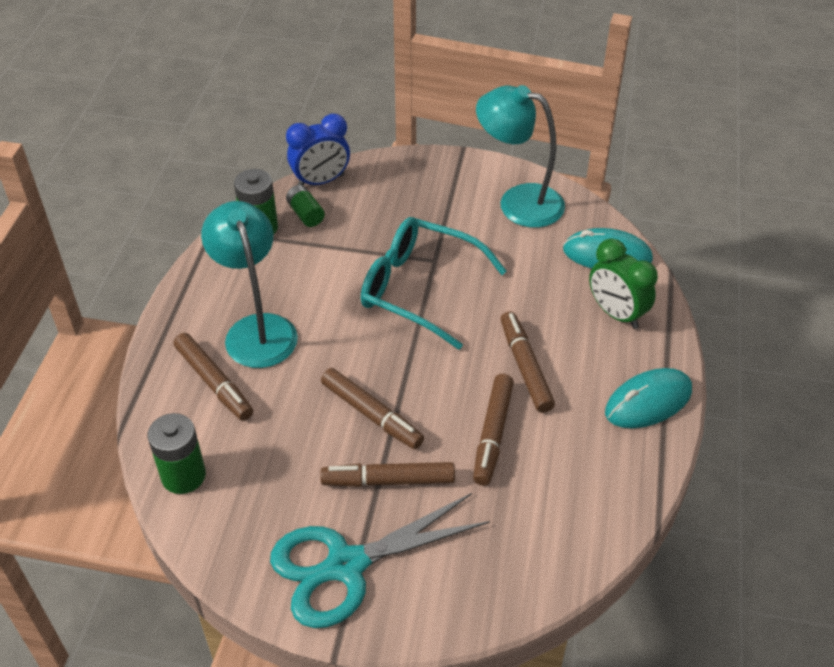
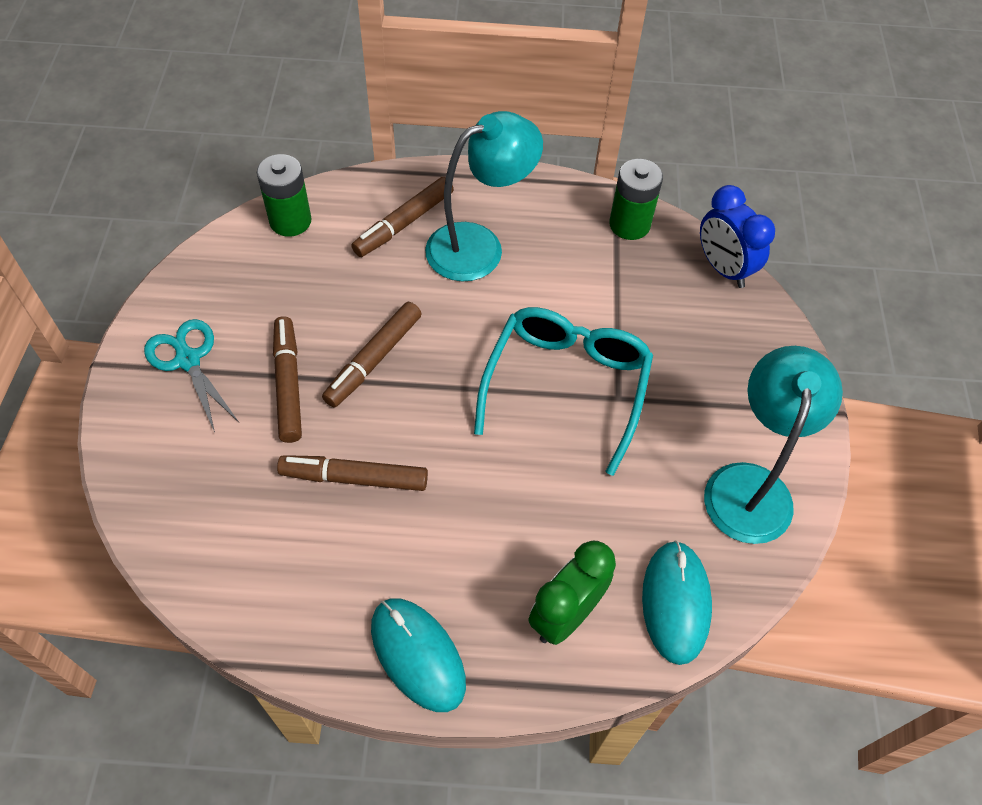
camera: 80 degrees right, 10 degrees up
turquoise scissors [270,493,490,628] -> turquoise scissors [144,319,239,433], size x0.63
green battery [286,185,325,227] -> none
brown marker [501,311,555,413] -> none

